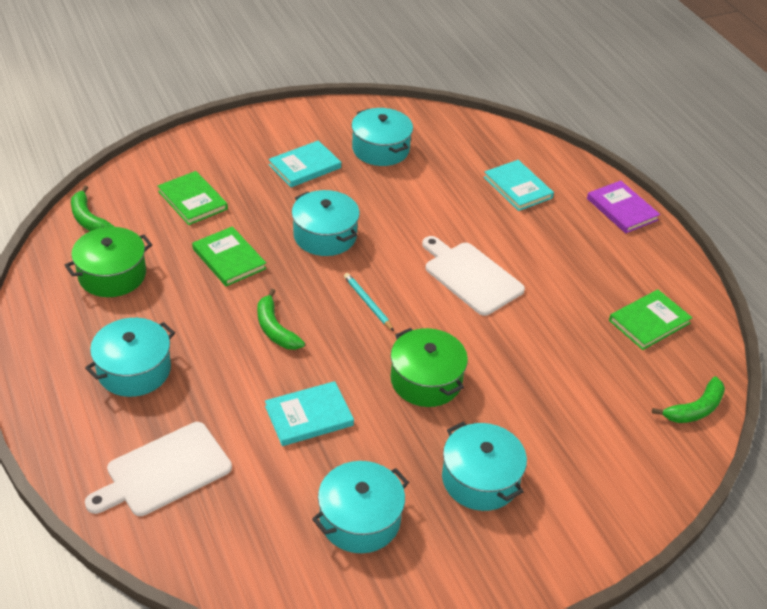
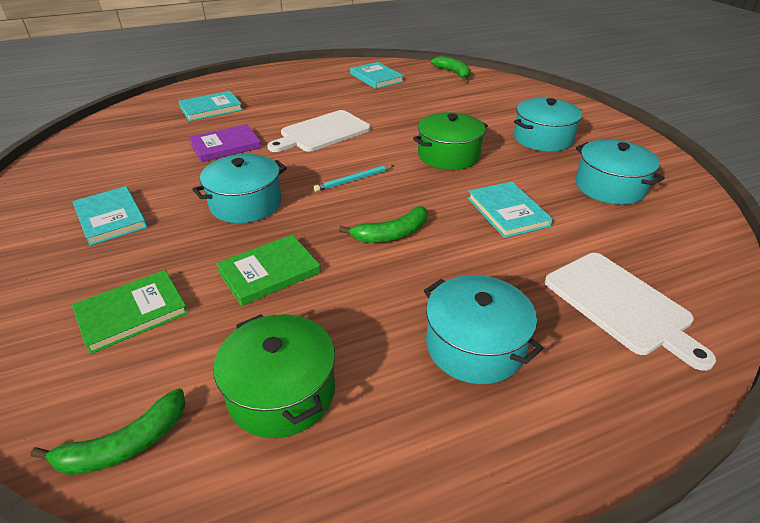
camera: 85 degrees left, 5 degrees down
turquoise pot [352,108,413,166] -> none
purple book [587,181,660,233] -> purple book moved to [188,124,262,162]
green book [609,290,692,350] -> turquoise book [350,62,404,89]

